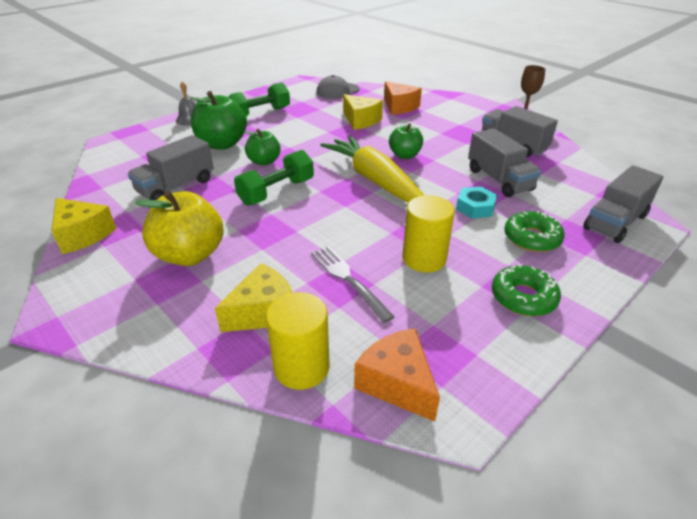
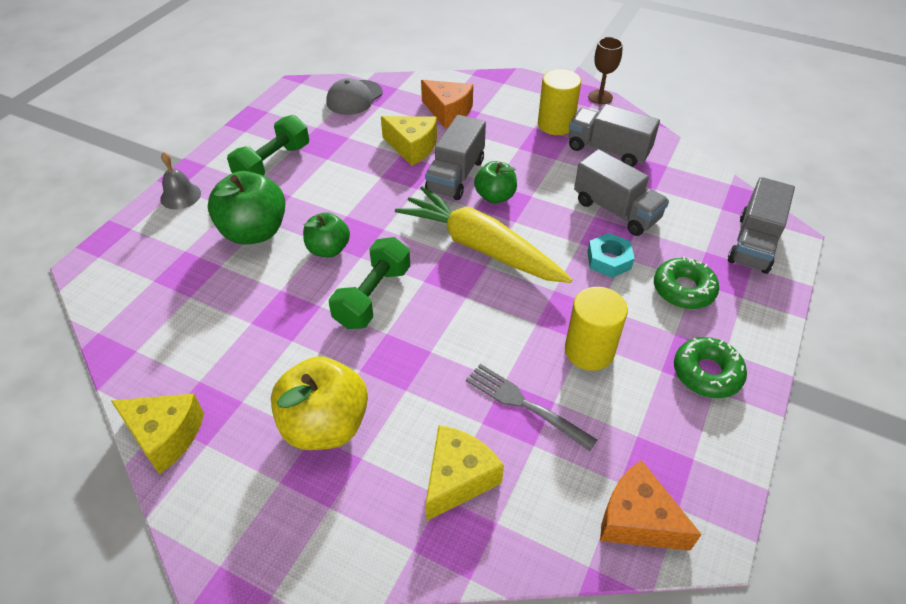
camera: 20 degrees left, 10 degrees up
grey truck [128,135,214,200] -> grey truck moved to [425,115,486,200]
yellow cylinder [266,292,329,390] -> yellow cylinder moved to [538,69,581,135]

